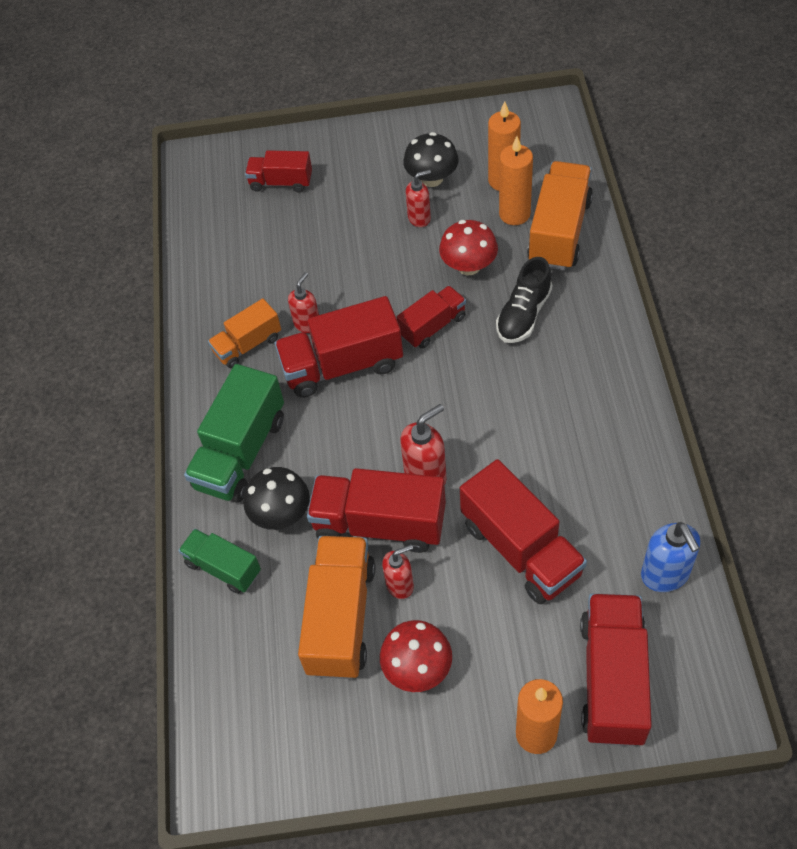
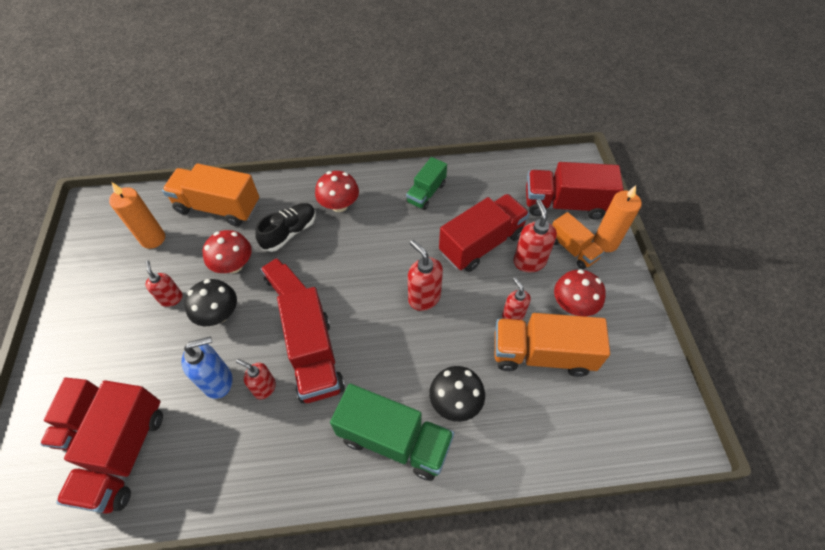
camera: 95 degrees left, 0 degrees up
green truck [178,529,261,594] -> green truck moved to [406,157,447,210]
orange truck [208,298,281,368] -> orange truck moved to [552,212,605,269]
red truck [307,468,446,553] -> red truck moved to [56,381,163,514]
black mushroom [403,132,459,187] -> black mushroom moved to [184,279,237,326]
black shoe [496,257,552,343] -> black shoe turned 75 degrees counterclockwise [255,203,316,252]
orange candle [499,136,533,225] -> none
blue soap dispenser [641,522,700,592] -> blue soap dispenser moved to [181,336,233,399]
none -> red mushroom [315,171,359,212]
none -> red soap dispenser [513,199,557,272]

